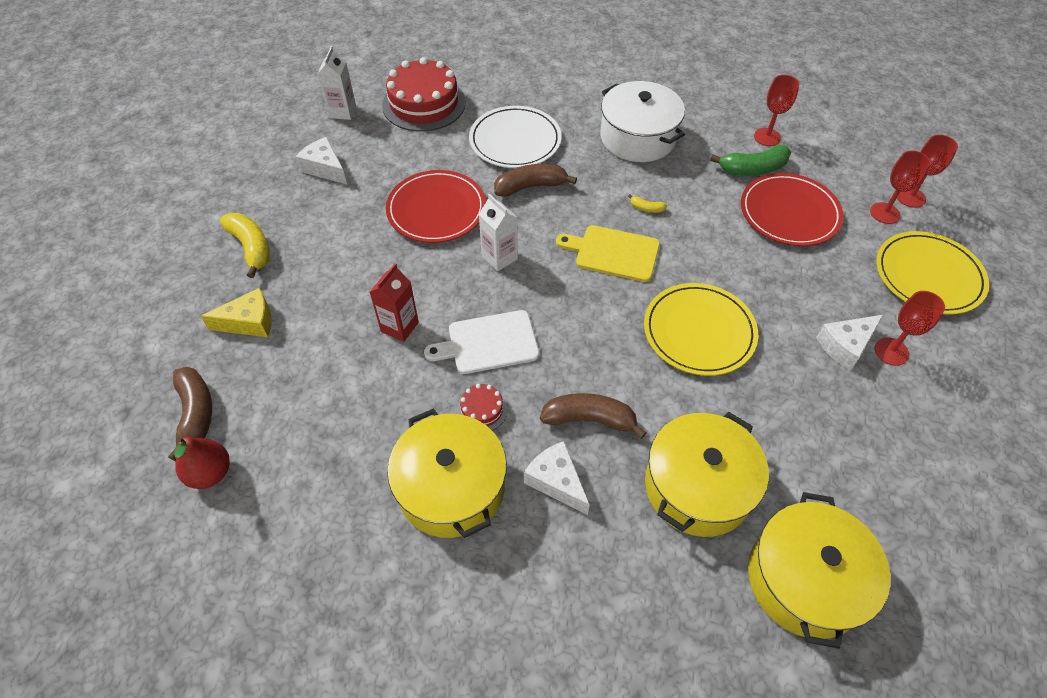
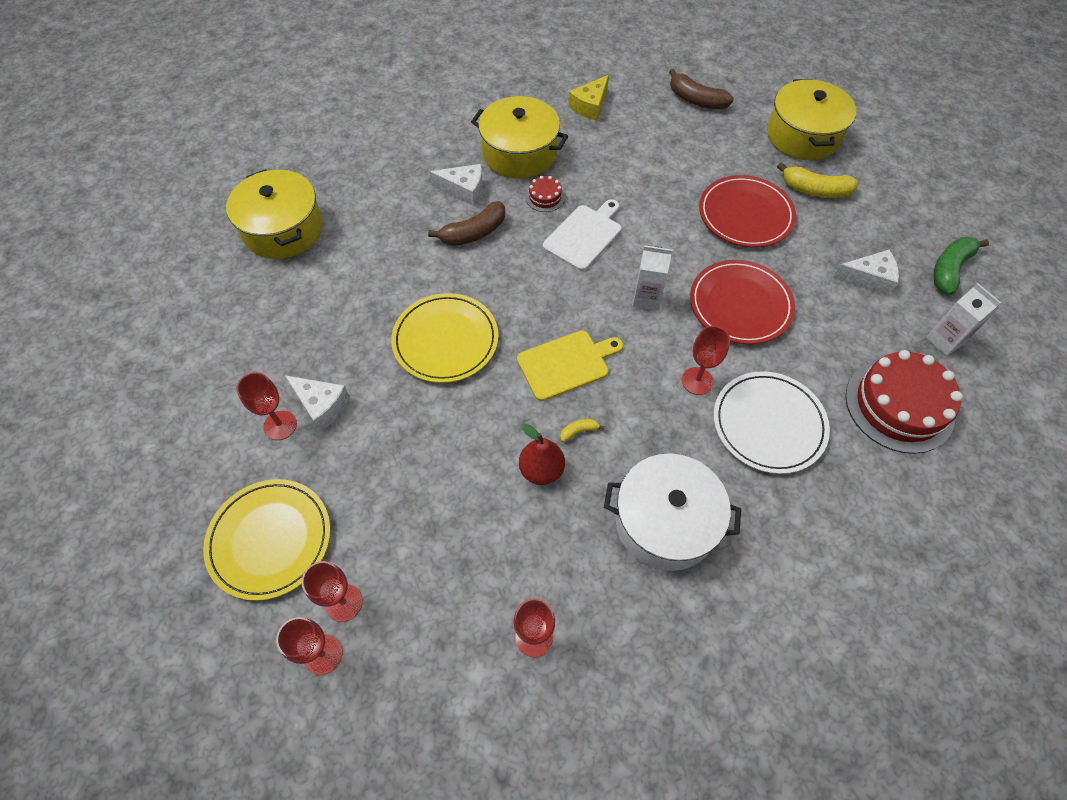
camera: 140 degrees right, 5 degrees up
red pear [174,437,230,489] -> red pear moved to [519,424,565,485]
yellow cheese [201,288,272,337] -> yellow cheese moved to [568,75,609,121]
red carton [370,264,419,342] -> none
brown banana [494,164,577,197] -> red goblet [682,326,730,395]
yellow pot [645,412,769,537] -> yellow pot moved to [767,79,856,160]
green banana [710,145,791,176] -> green banana moved to [934,237,989,295]
red plate [741,173,843,246] -> red plate moved to [699,175,796,247]
white cheese [816,315,883,371] -> white cheese turned 105 degrees clockwise [285,376,350,431]

